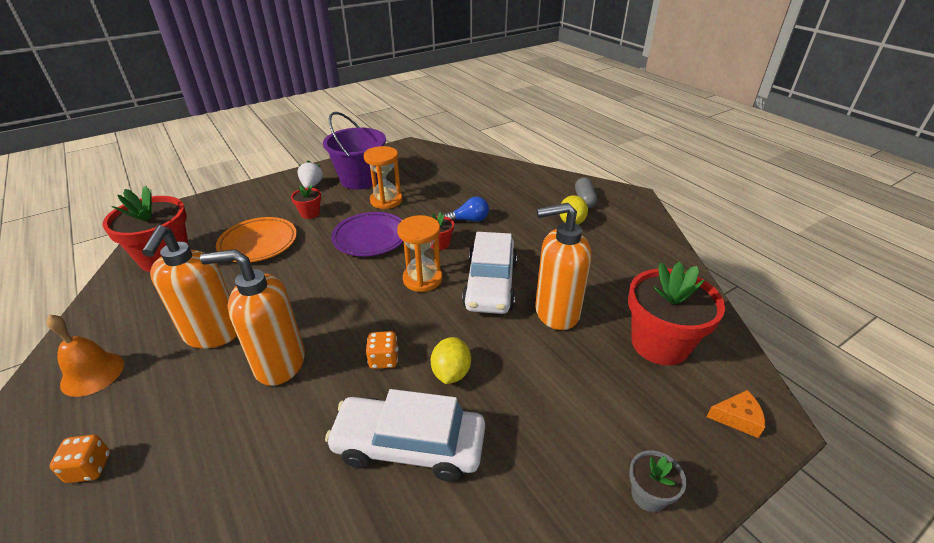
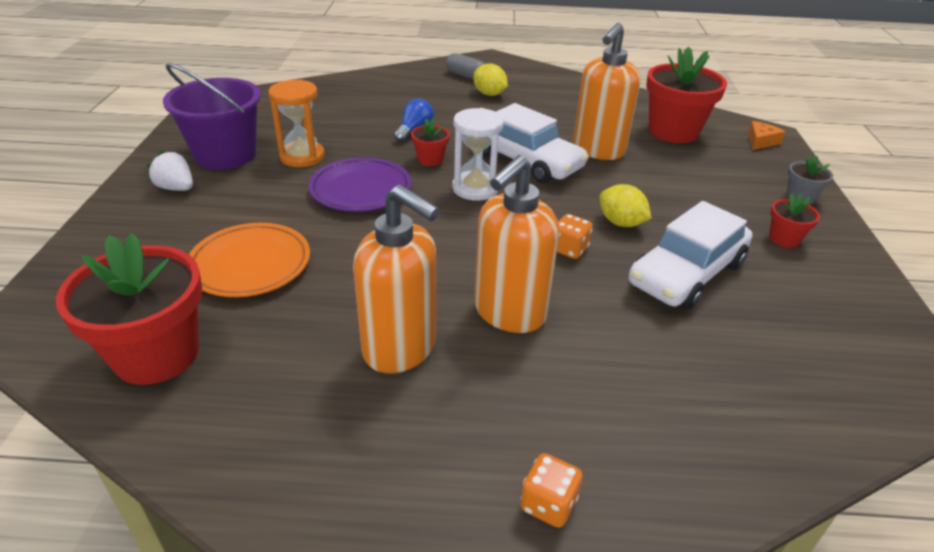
camera: 55 degrees left, 0 degrees up
orange bell [46,315,124,397] -> none
red flower pot [291,184,321,219] -> red flower pot moved to [769,193,820,248]
orange hourglass [397,215,442,292] -> white hourglass [452,108,504,201]

